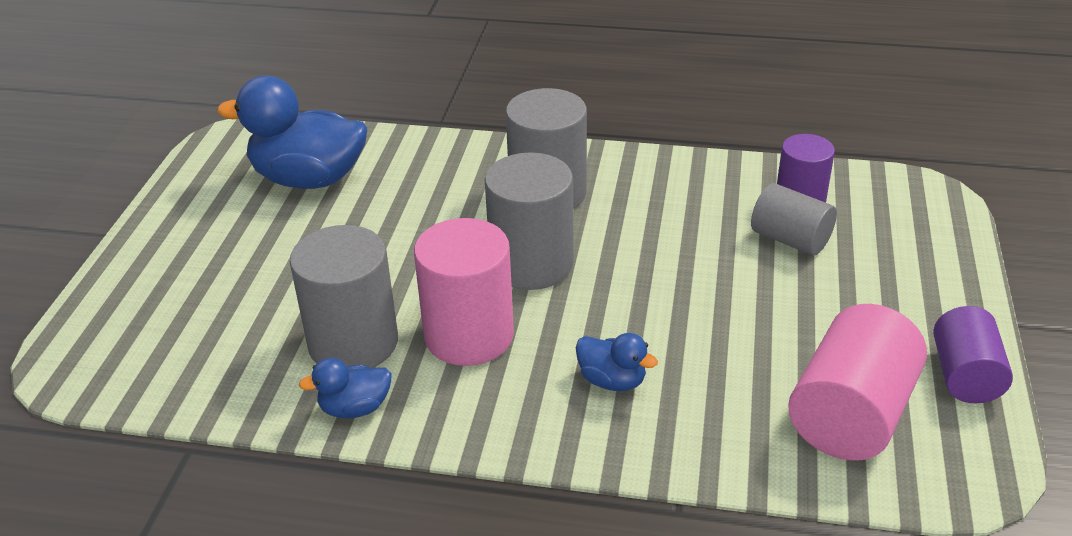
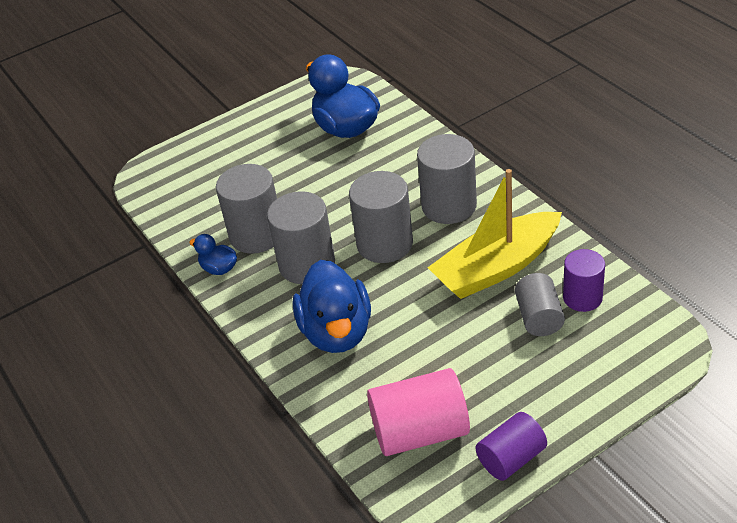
camera: 50 degrees right, 5 degrees up
pink cylinder [414,218,514,366] -> grey cylinder [267,191,335,284]
blue duck [576,333,658,391] -> blue duck [293,260,371,353], size x2.09
none -> yellow boat [428,169,562,299]

